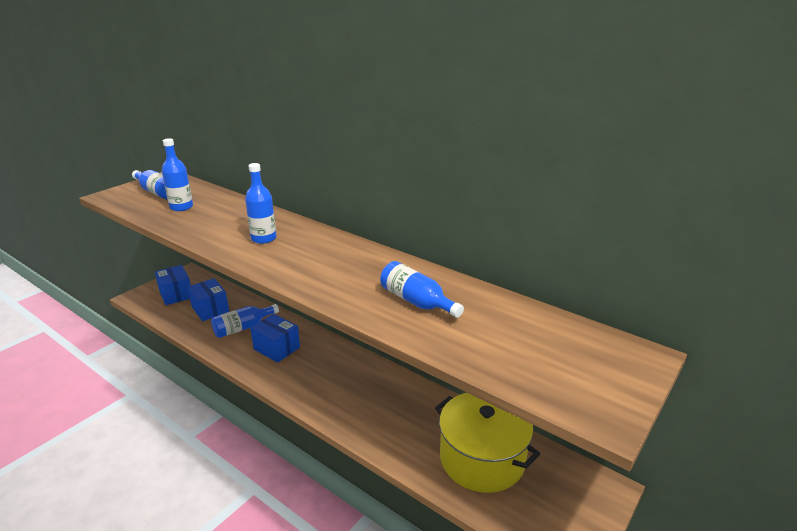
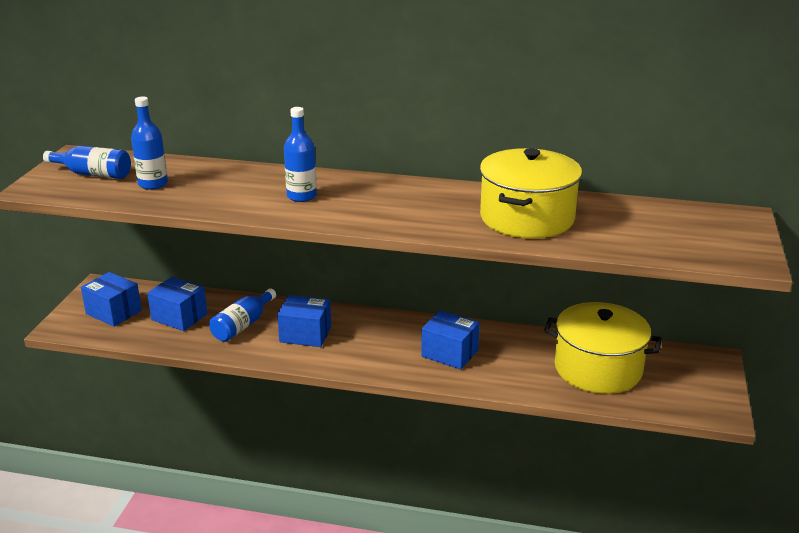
camera: 25 degrees left, 0 degrees up
blue bottle [380,261,464,318] -> yellow pot [480,148,582,238]
none -> blue box [421,310,480,370]

